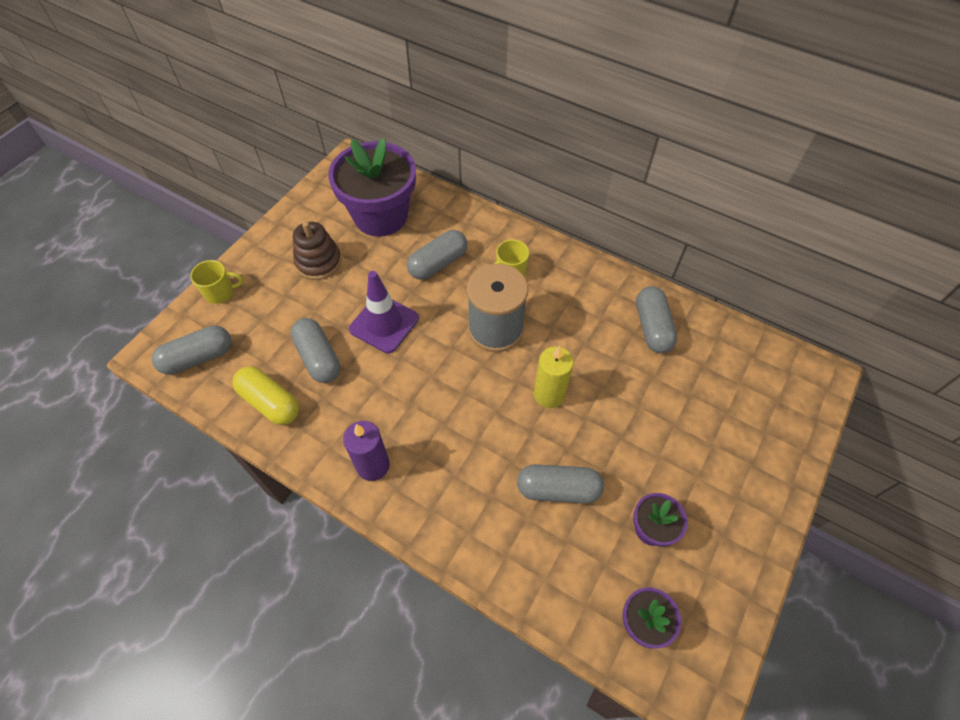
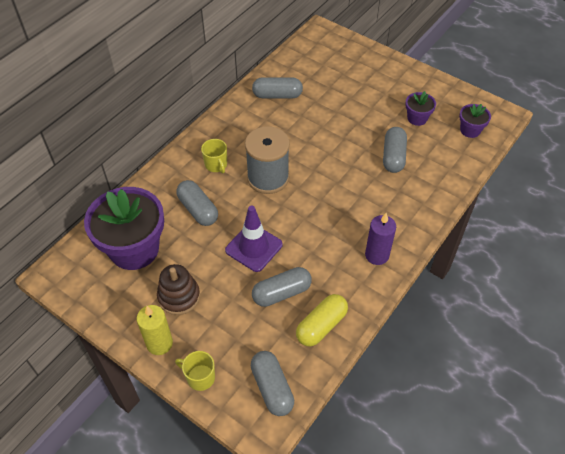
camera: 85 degrees left, 5 degrees down
yellow mug [190,260,243,304] -> yellow mug turned 60 degrees counterclockwise [175,351,215,391]
yellow candle [534,346,574,408] -> yellow candle moved to [137,305,173,355]

